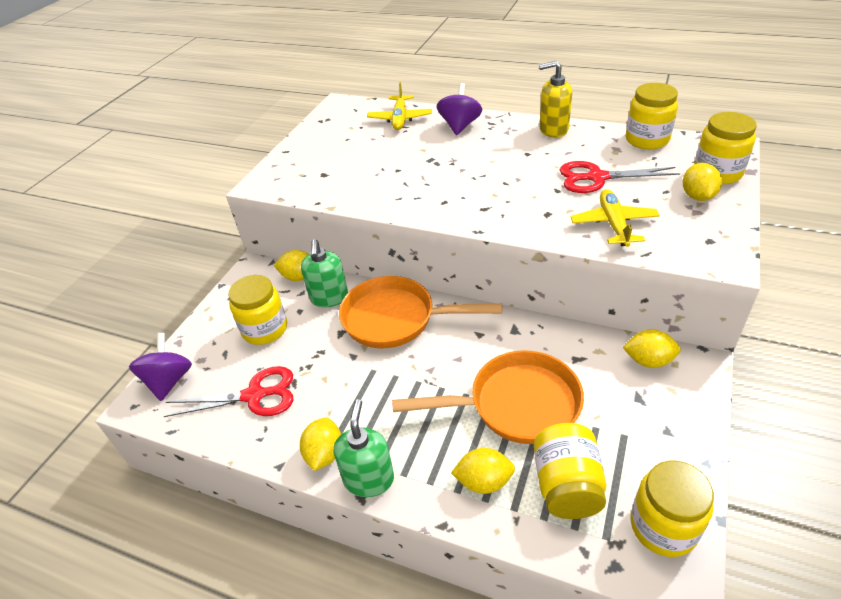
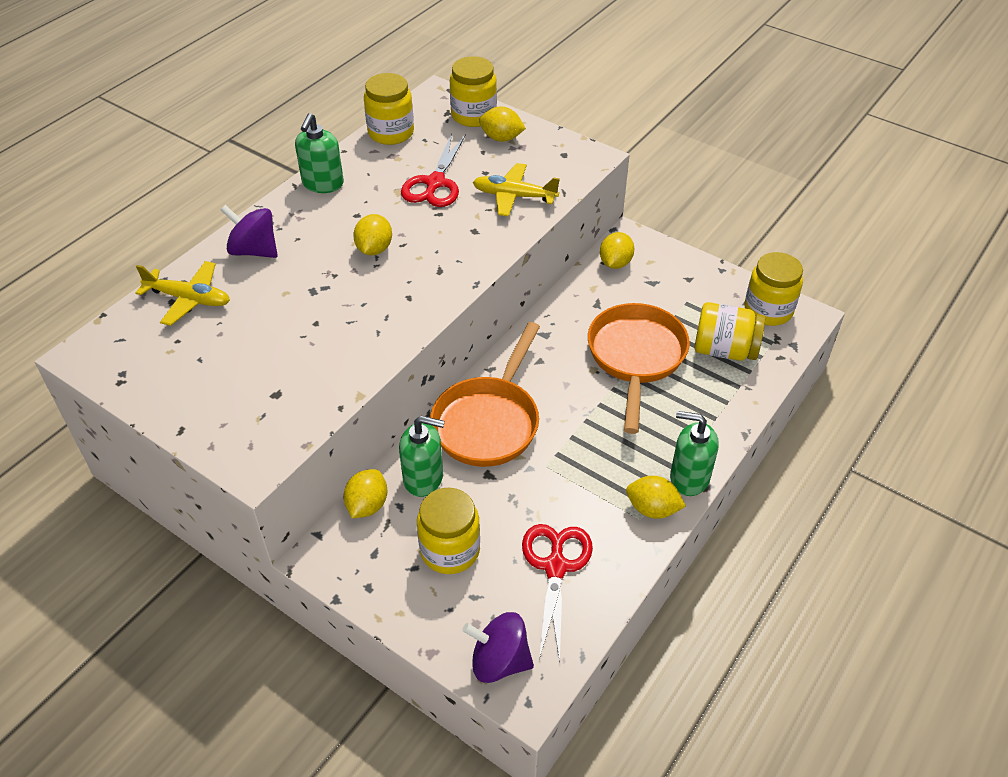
camera: 80 degrees left, 5 degrees up
yellow lemon [451,448,515,494] -> yellow lemon moved to [353,214,392,255]
yellow soap dispenser [539,61,572,137] -> green soap dispenser [295,113,344,193]

